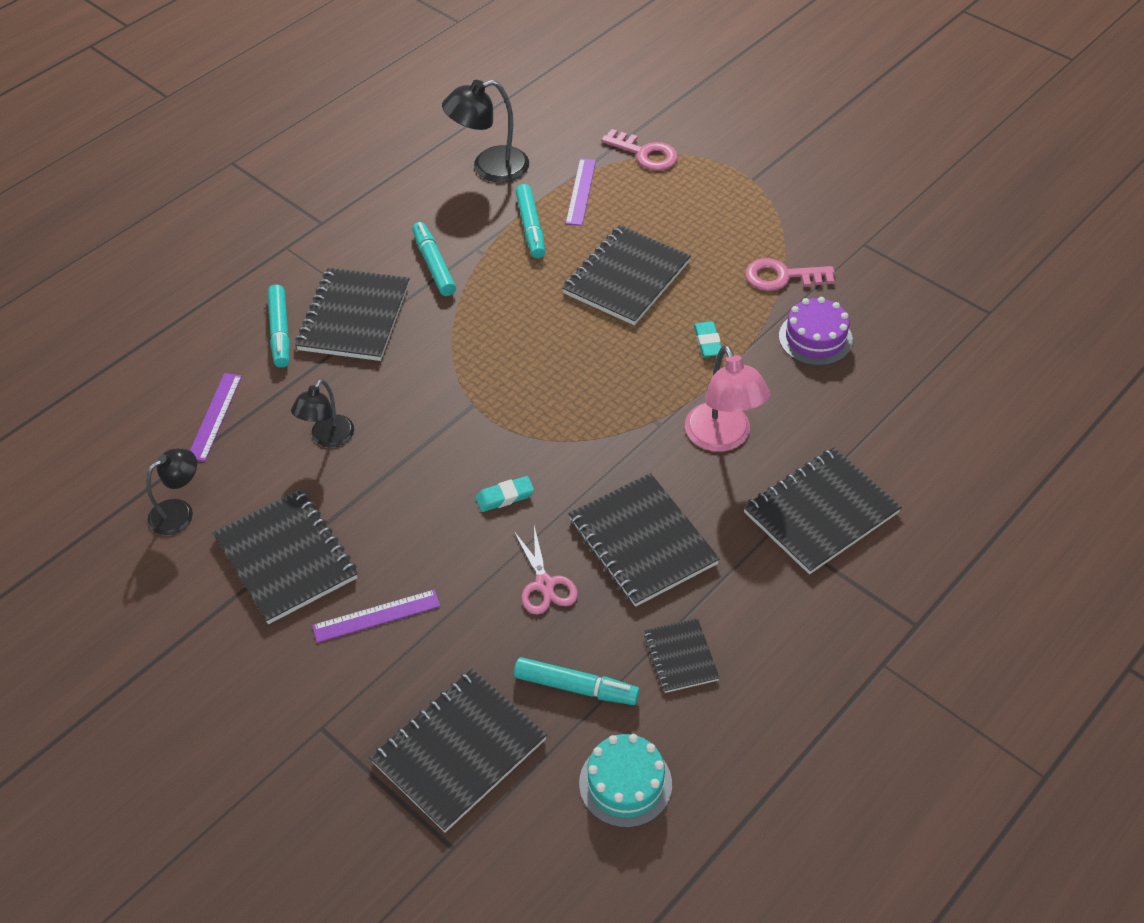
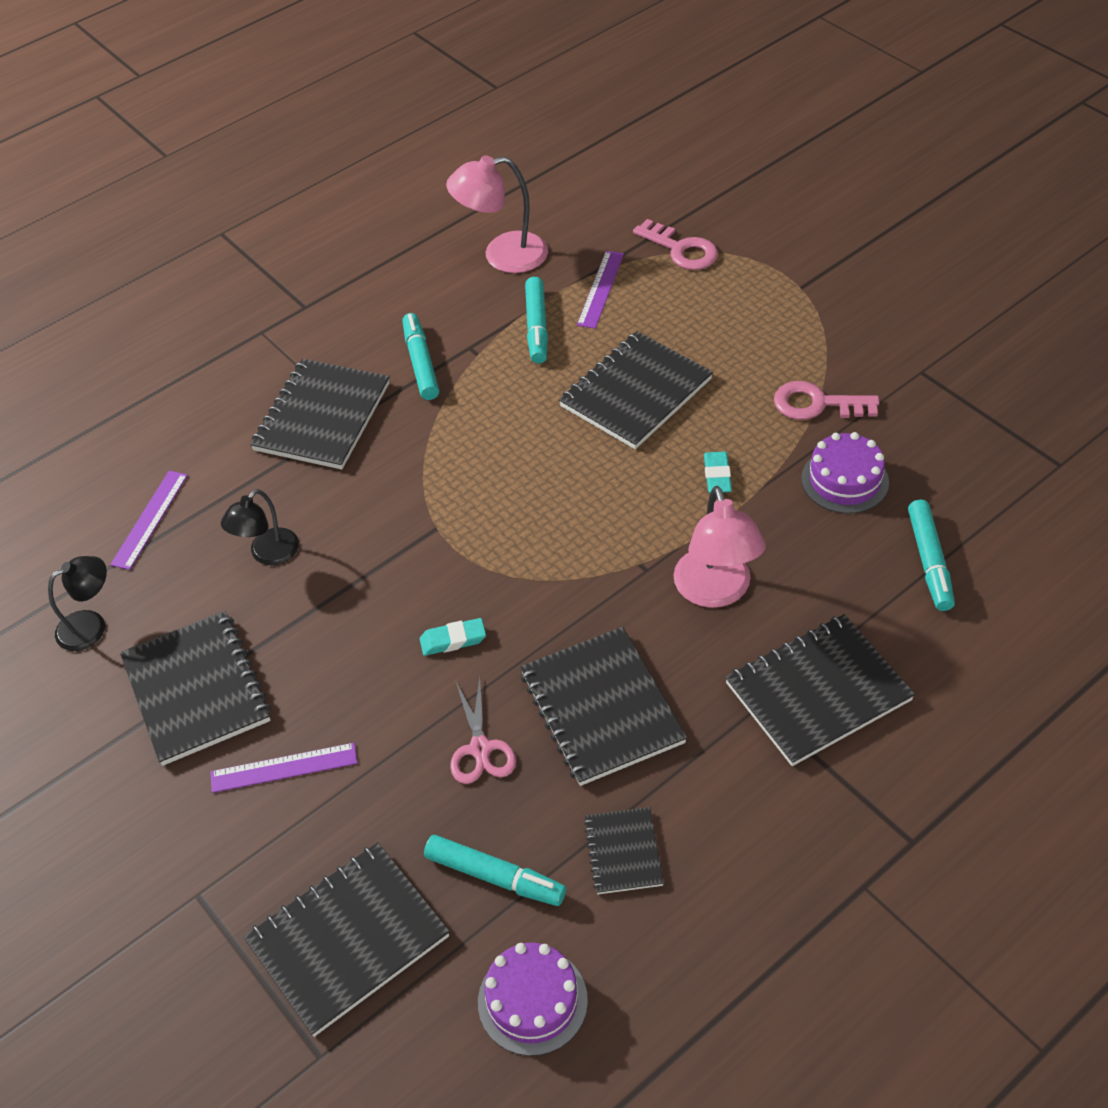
camera: 10 degrees right, 0 degrees up
turquoise marker [267,285,290,368] -> turquoise marker moved to [908,500,955,611]
black lamp [442,80,529,182] -> pink lamp [446,155,548,273]
turquoise cake [579,734,672,828] -> purple cake [478,943,588,1056]

